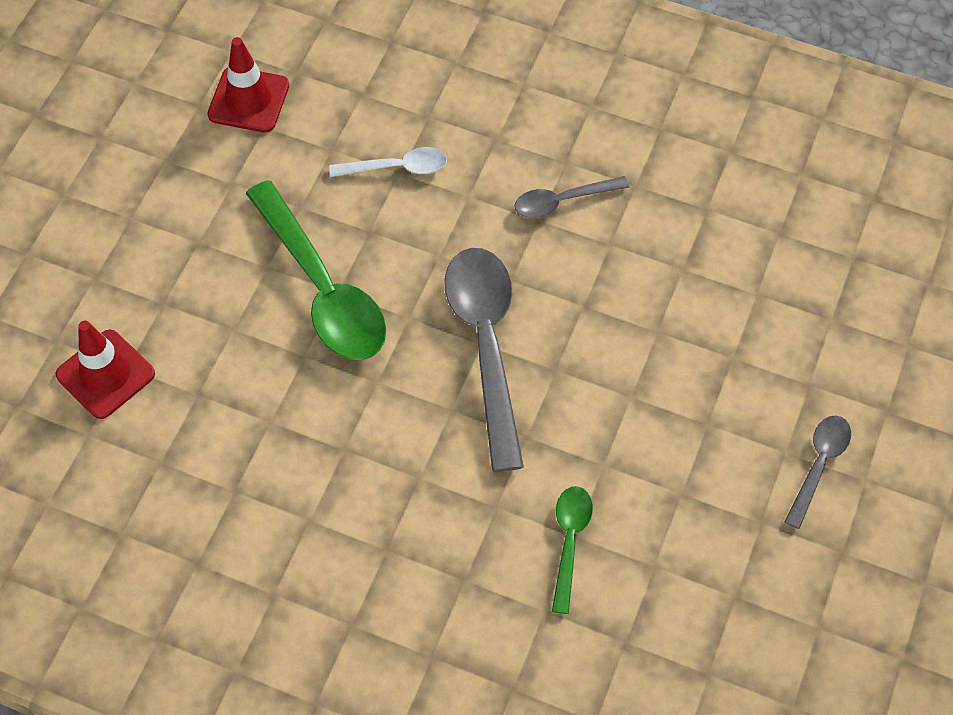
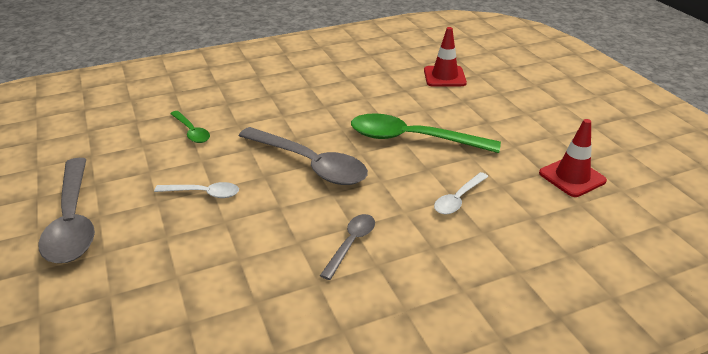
camera: 135 degrees right, 25 degrees down
grey spoon [784,415,851,529] -> grey spoon [38,158,95,263], size x1.96
none -> white spoon [154,182,239,198]

